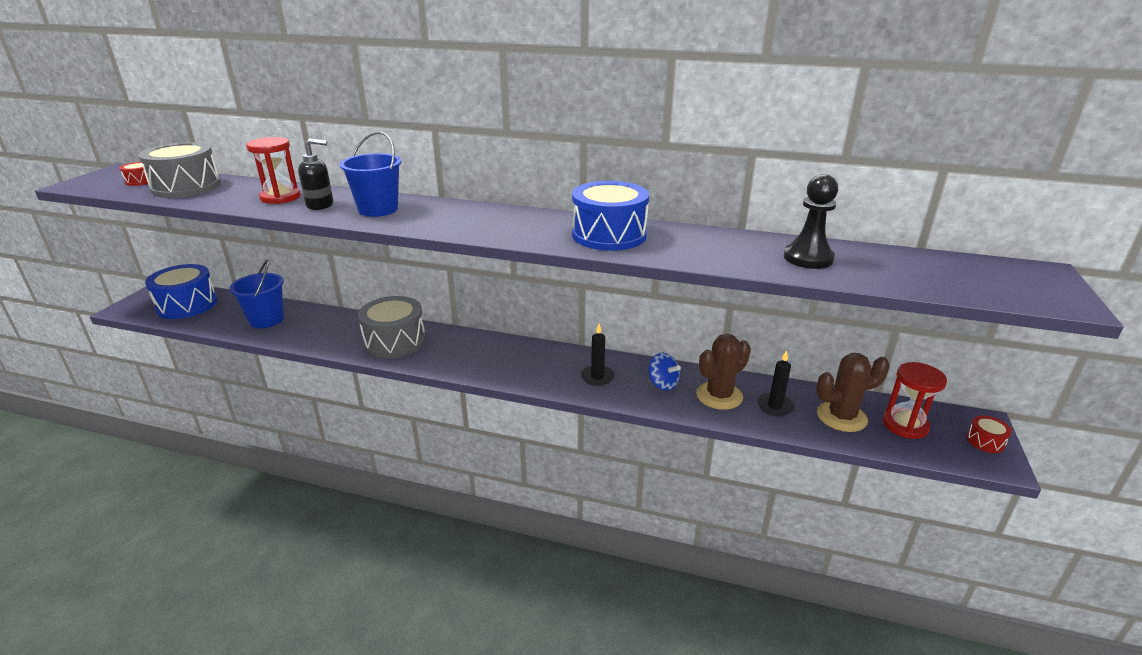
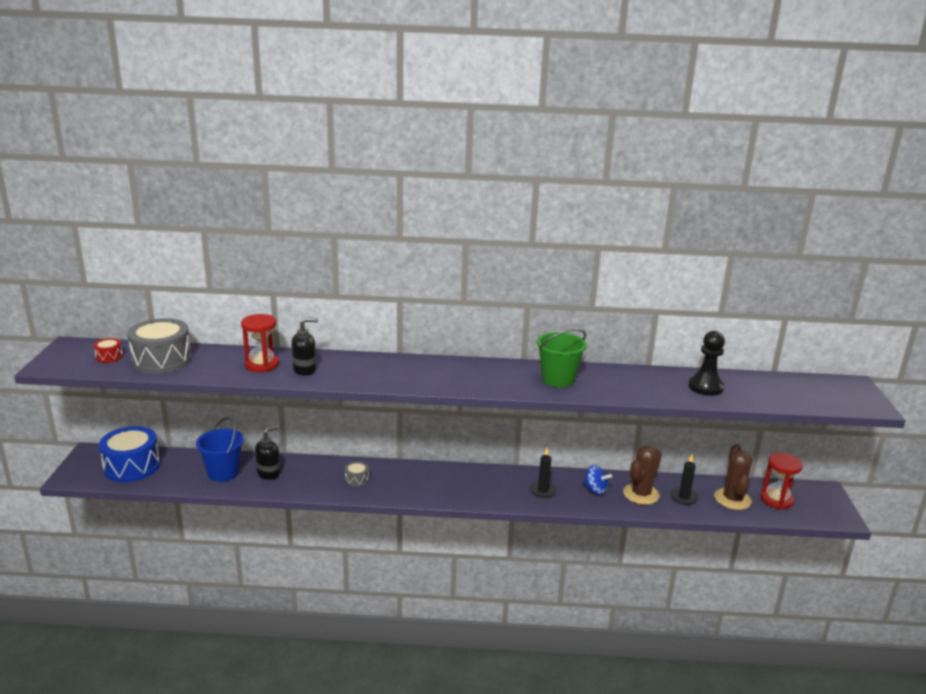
camera: 15 degrees left, 5 degrees down
blue bucket [340,132,402,217] -> none
grey drum [358,296,426,358] -> grey drum [345,461,369,487], size x0.45
blue drum [572,181,649,251] -> green bucket [537,329,587,387]
brown cactus [816,353,890,432] -> brown cactus turned 60 degrees counterclockwise [714,444,752,510]
red drum [967,416,1012,453] -> none
none -> black soap dispenser [255,425,280,480]

